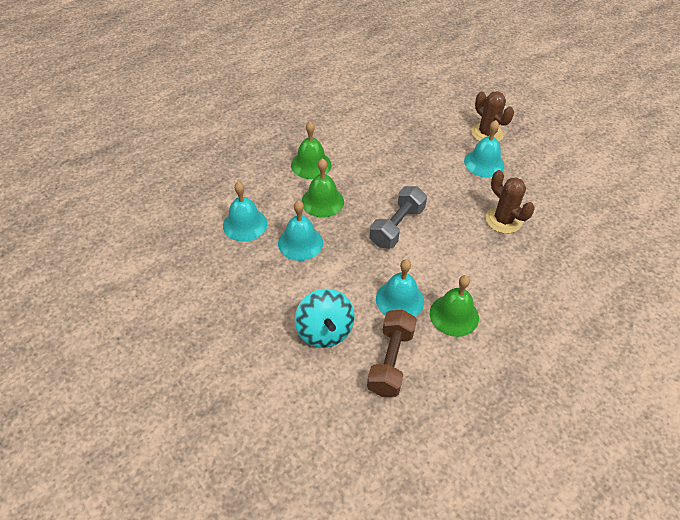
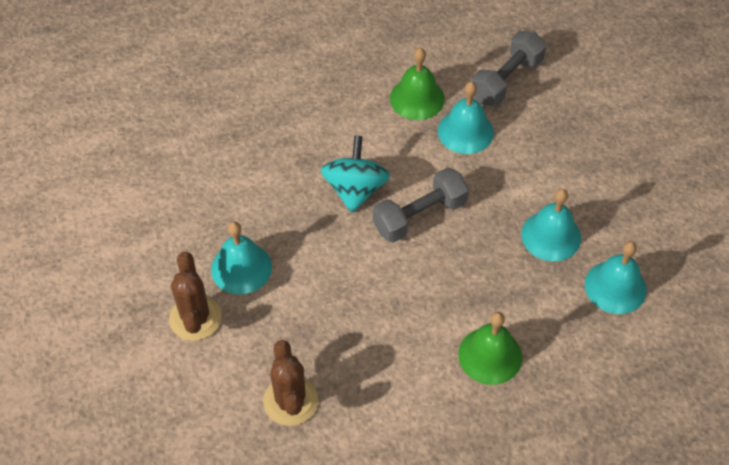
camera: 155 degrees left, 5 degrees up
turquoise spinning top [295,289,355,348] -> turquoise spinning top moved to [321,136,390,213]
green bell [301,158,344,218] -> none
brown dumbbell [367,310,417,397] -> grey dumbbell [472,31,546,106]
brown cactus [486,170,535,234] -> brown cactus moved to [263,340,318,426]

